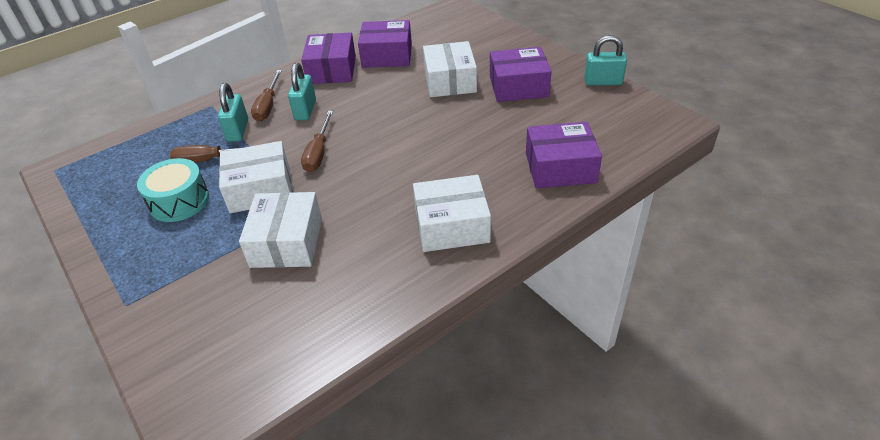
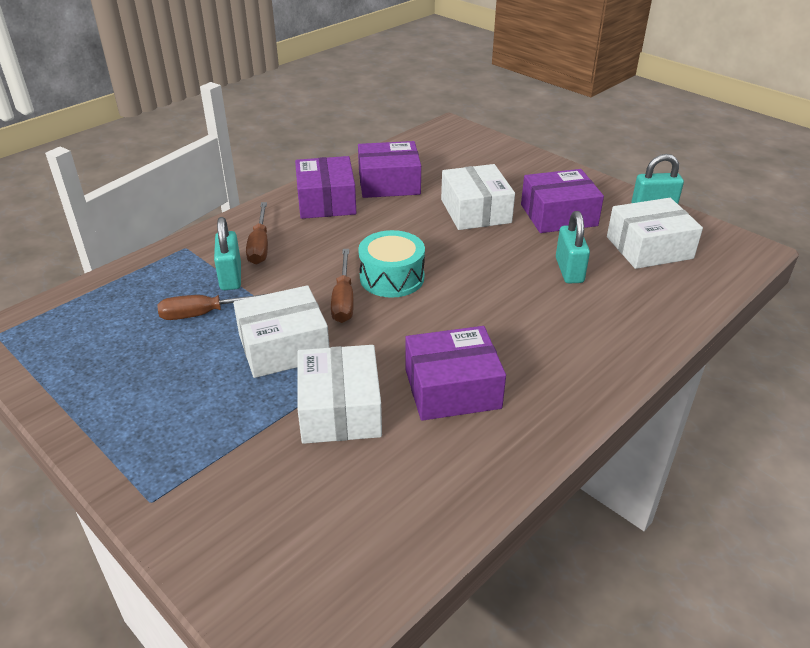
camera: 10 degrees left, 5 degrees down
turquoise drum [137,158,209,222] -> turquoise drum moved to [358,230,425,298]
turquoise padlock [288,63,316,120] -> turquoise padlock moved to [556,211,590,283]
white box [413,175,491,252] -> white box moved to [607,198,703,269]
purple box [526,122,602,188] -> purple box moved to [405,326,506,421]

